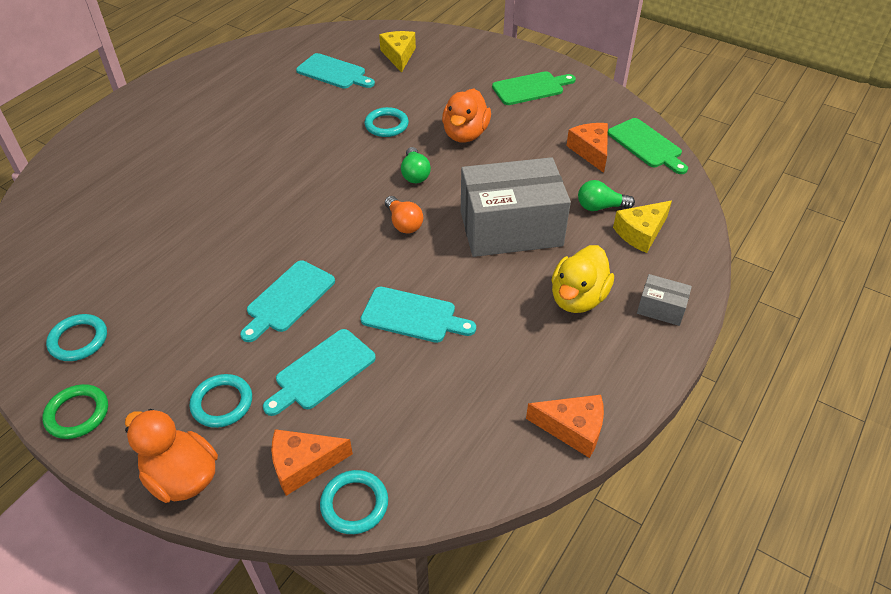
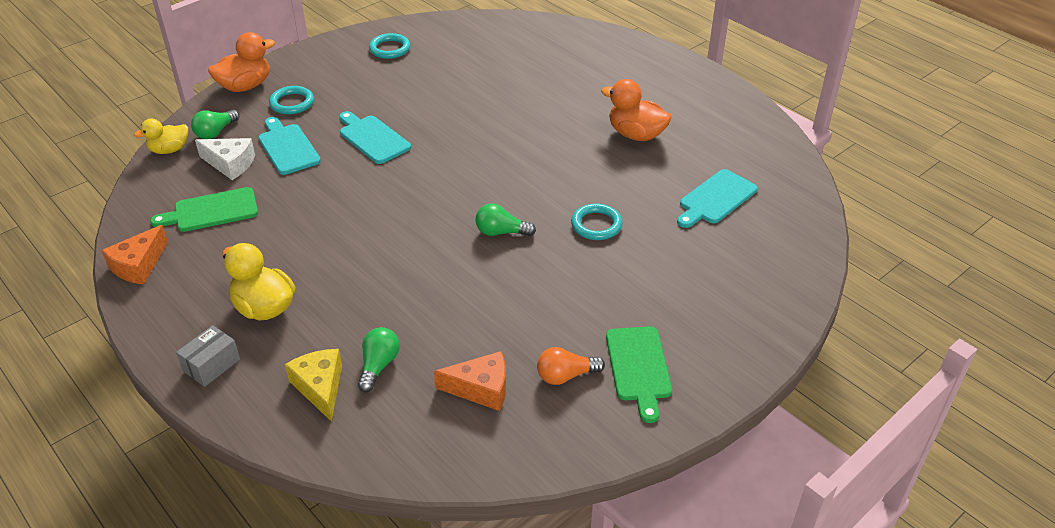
camera: 105 degrees right, 5 degrees down
green ring [42,384,108,439] -> none
orange cheese [271,429,353,496] -> green light bulb [191,109,239,139]
turquoise ring [320,470,388,534] -> yellow duck [134,118,188,154]
turquoise cutting board [360,287,476,343] -> none
yellow cheese [379,31,416,72] -> none
orange light bulb [385,196,423,234] -> orange light bulb moved to [537,347,605,385]
orange duck [442,89,491,143] -> orange duck moved to [601,79,672,141]
grey box [461,157,571,257] -> none
green cutting board [608,118,688,174] -> green cutting board moved to [150,187,258,232]
none -> white cheese [195,138,255,180]

